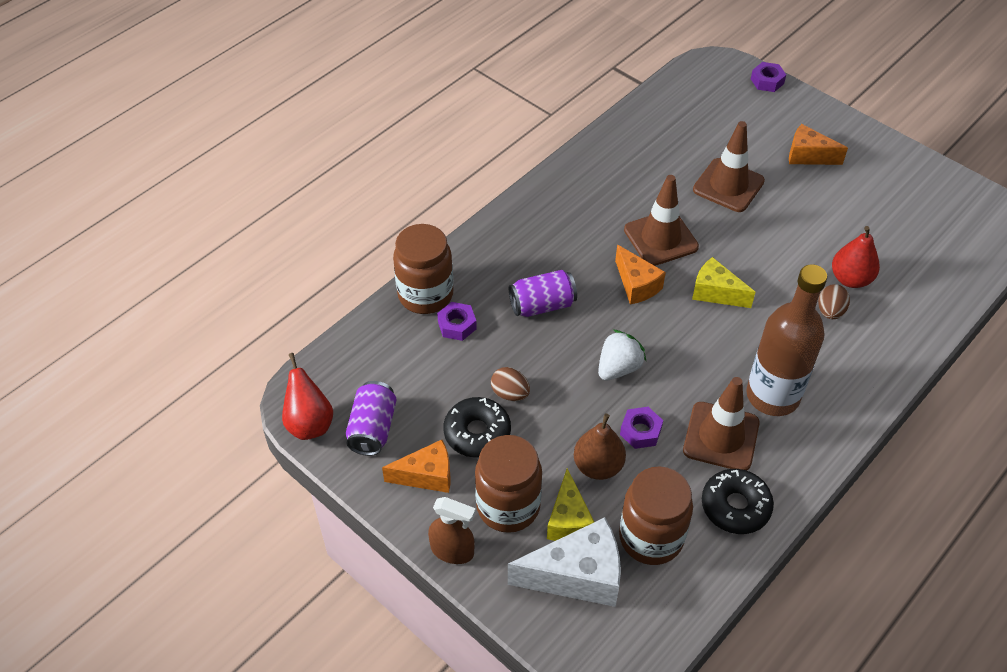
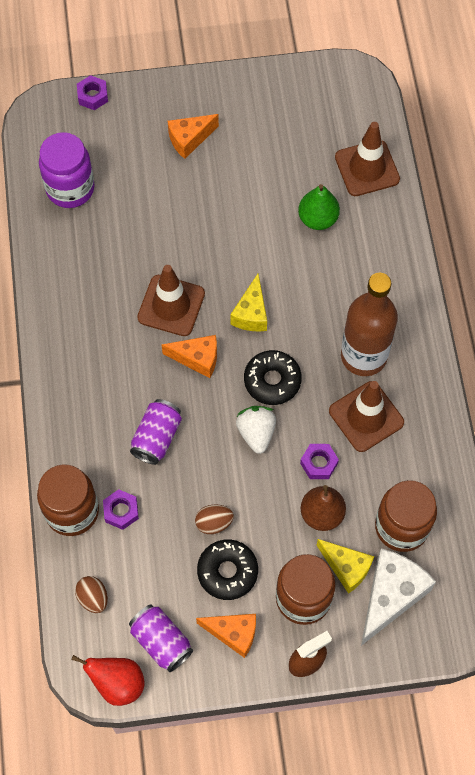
camera: 50 degrees left, 15 degrees up
orange cheese [382,440,450,493] -> orange cheese turned 75 degrees clockwise [196,614,256,658]
yellow cheese [692,257,756,308] -> yellow cheese turned 60 degrees counterclockwise [230,274,267,331]
brown traffic cone [693,121,765,212] -> brown traffic cone moved to [335,122,400,196]
black donut [702,469,774,534] -> black donut moved to [244,350,302,405]
brown egg [818,284,850,319] -> brown egg moved to [75,576,108,613]
red pear [832,226,880,288] -> green pear [298,184,340,230]
none -> purple jar [39,132,95,208]

